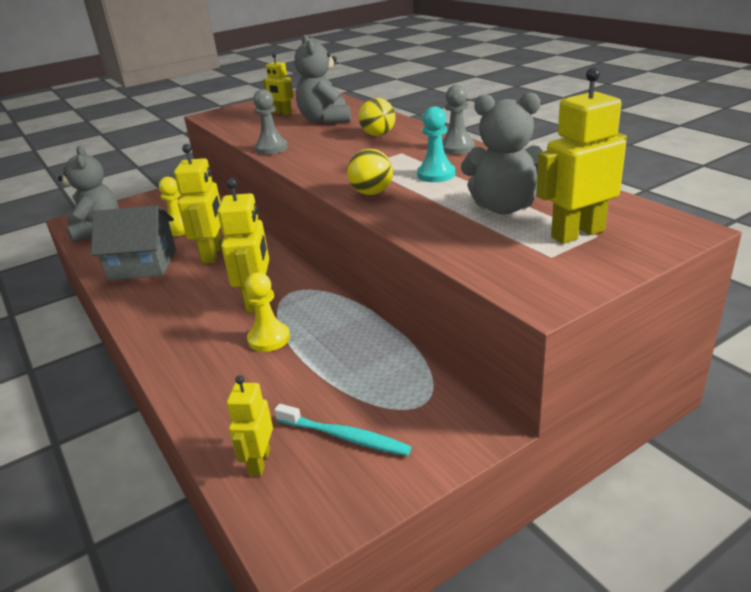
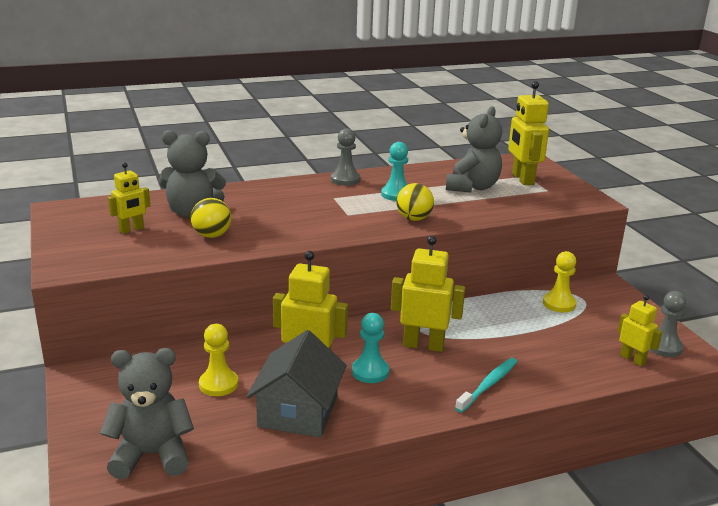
camera: 80 degrees left, 5 degrees down
yellow robot [227,375,273,476] -> yellow robot turned 150 degrees counterclockwise [618,295,662,366]
yellow pawn [245,272,290,352] -> yellow pawn moved to [543,251,576,312]
grey pawn [253,89,288,155] -> grey pawn moved to [650,291,686,357]
turquoise toothbrush [274,404,412,456] -> turquoise toothbrush moved to [455,358,517,413]
yellow ball [359,98,396,136] -> yellow ball moved to [191,198,231,238]
none -> turquoise pawn [352,313,389,383]

